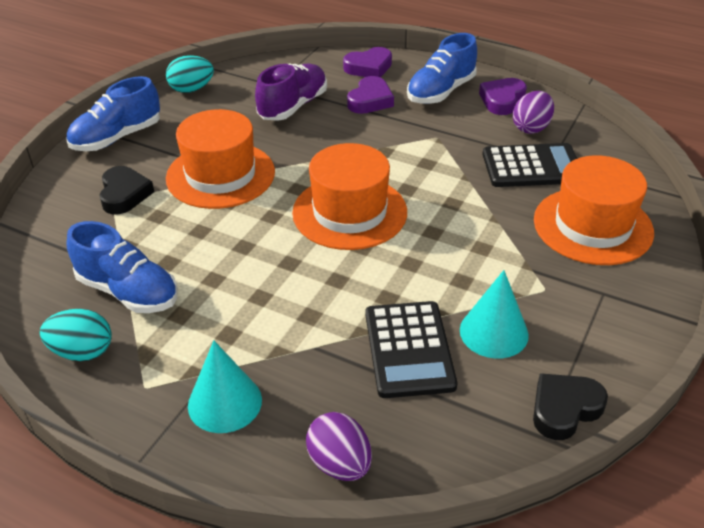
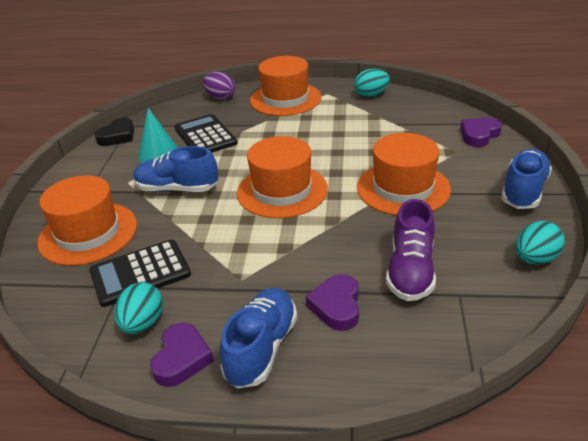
camera: 160 degrees right, 5 degrees down
blue shoe [67,221,178,313] -> blue shoe moved to [133,146,218,192]
black heart [99,166,154,214] -> none
turquoise cone [188,340,262,433] -> orange hat [250,56,322,116]
purple heart [343,47,392,78] -> purple heart moved to [460,117,502,147]
purple egg [513,91,554,134] -> turquoise egg [114,282,163,334]

